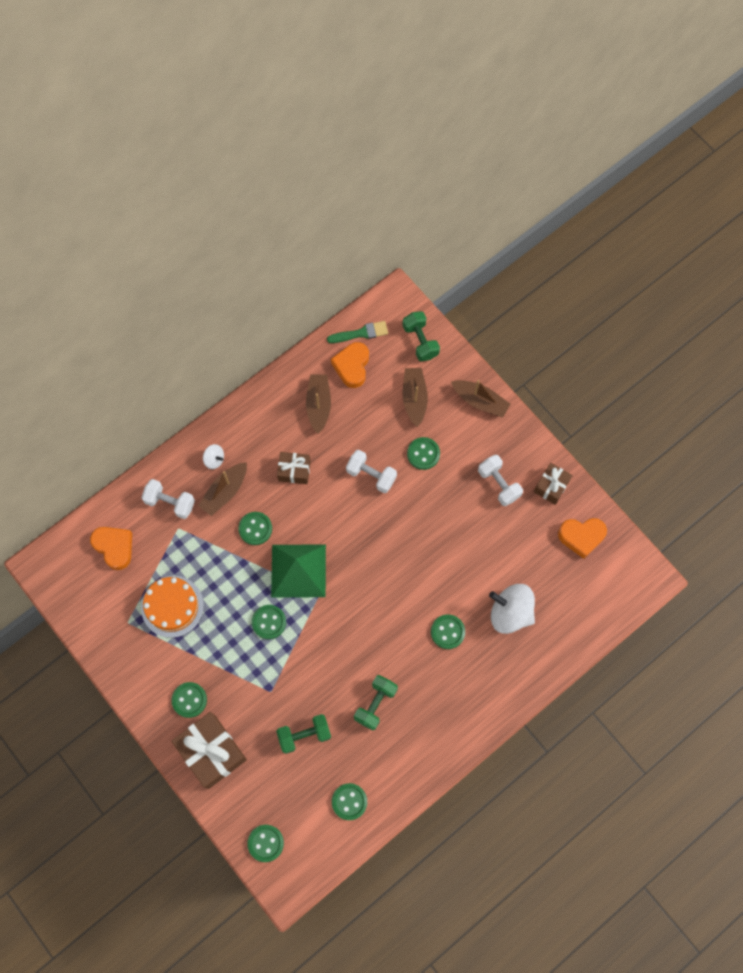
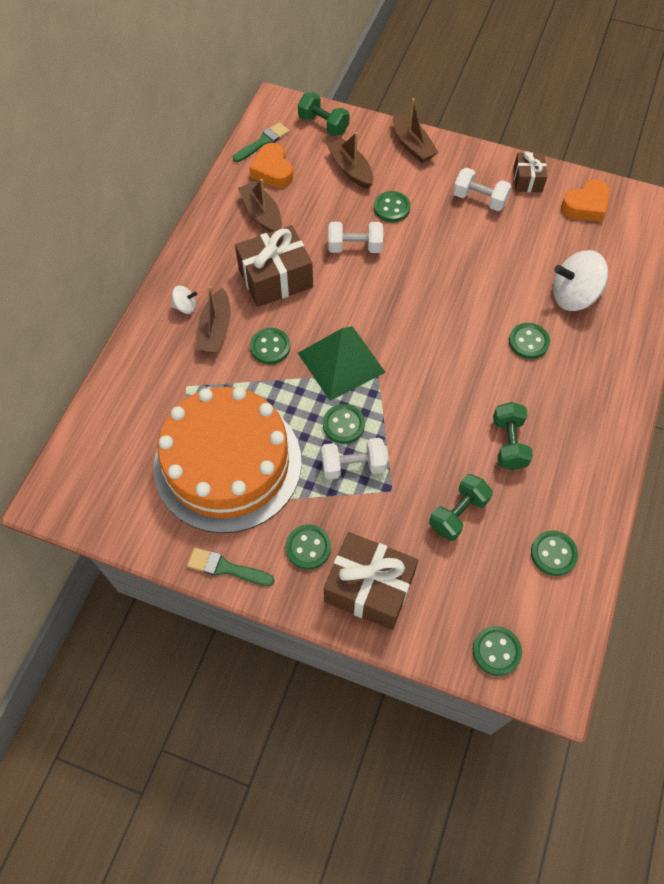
camera: 30 degrees left, 10 degrees down
orange heart [90,527,132,570] -> none
white dumbbell [141,479,195,519] -> white dumbbell moved to [321,438,387,480]
orange cake [141,576,204,638] -> orange cake [154,386,302,533], size x1.87
brown gift [277,452,311,484] -> brown gift [235,225,313,307], size x1.76
brown boat [451,380,510,418] -> brown boat turned 60 degrees clockwise [393,98,439,163]
none -> green brush [187,547,275,586]

